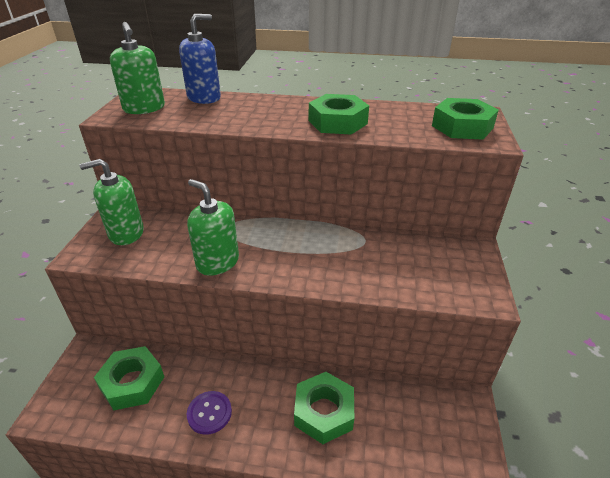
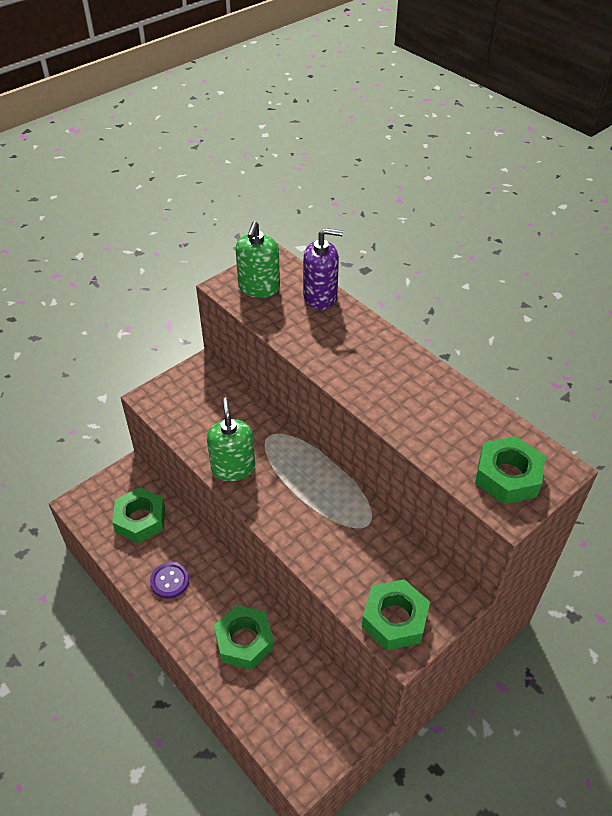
camera: 40 degrees right, 10 degrees up
green soap dispenser [79,159,144,245] -> none
blue soap dispenser [179,14,221,104] -> purple soap dispenser [303,228,343,310]
green nut [309,94,369,135] -> green nut moved to [362,579,430,651]

